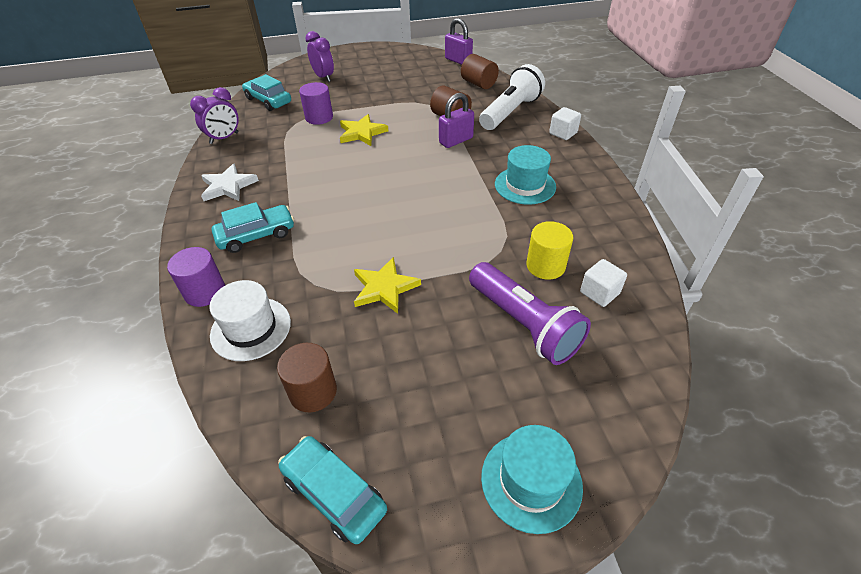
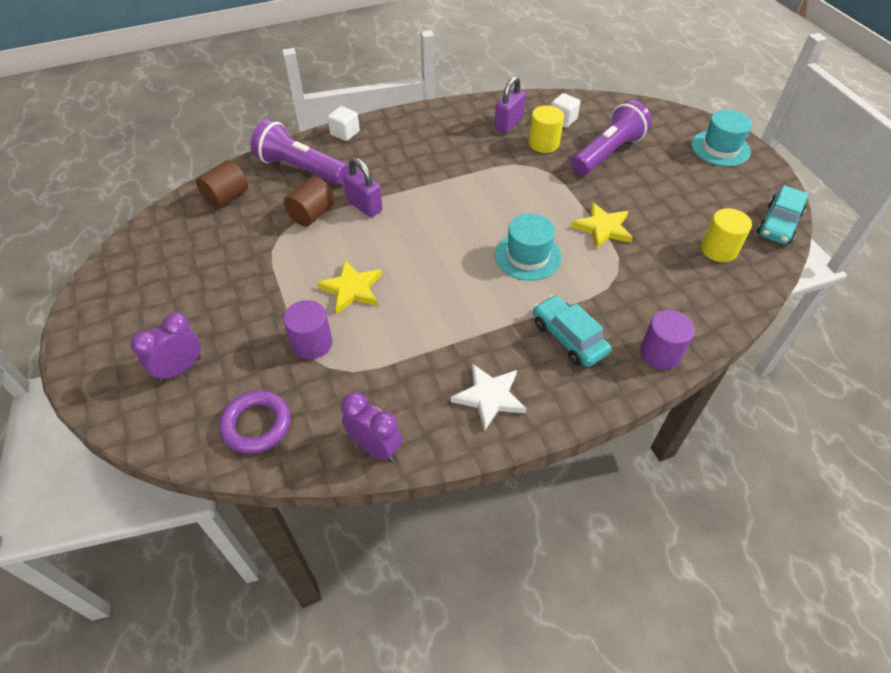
camera: 100 degrees left, 5 degrees up
white hat [209,280,291,361] -> none
turquoise car [242,74,291,111] -> purple ring [219,390,291,454]
brown cylinder [277,343,337,412] -> yellow cylinder [701,208,752,262]
purple padlock [445,18,473,65] -> purple padlock moved to [494,76,526,133]
white flashlight [479,64,545,130] -> purple flashlight [251,119,349,185]
turquoise hat [495,145,556,205] -> turquoise hat moved to [495,213,562,281]

